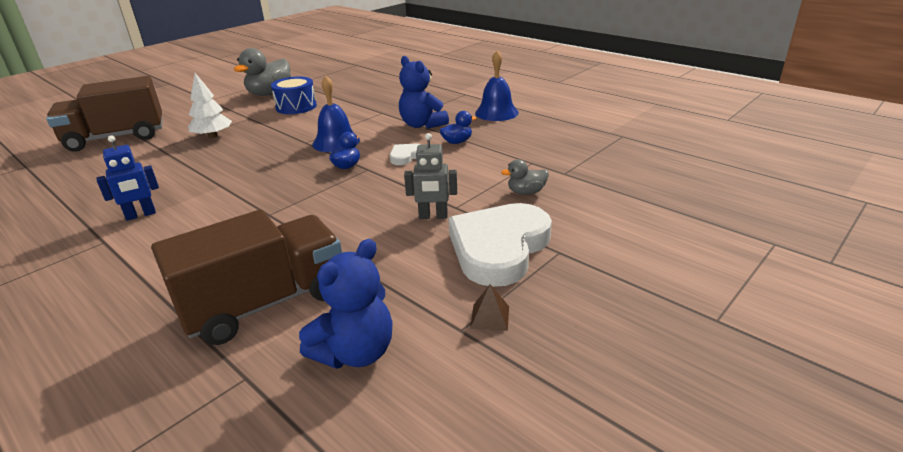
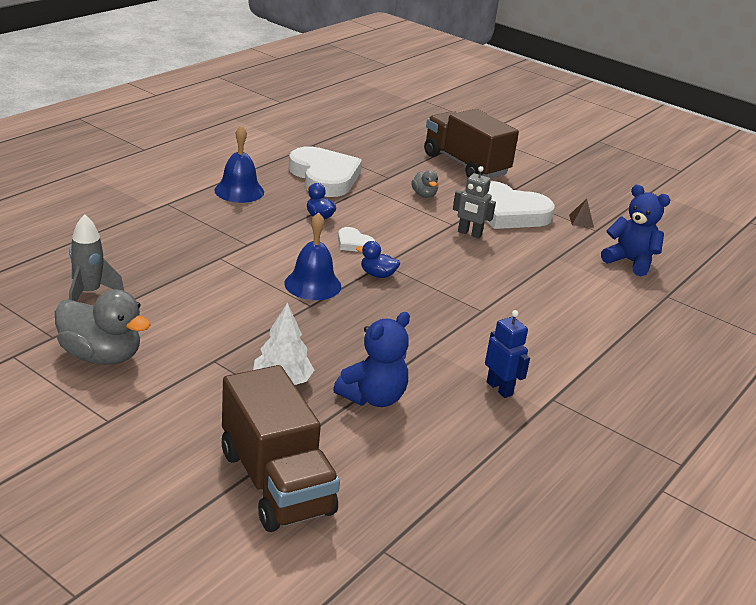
camera: 100 degrees left, 0 degrees up
brown truck [151,209,342,345] -> brown truck moved to [424,109,519,179]
blue drum [271,76,317,114] -> none
blue teddy bear [399,56,449,129] -> blue teddy bear moved to [333,312,410,407]
grey robot [404,133,457,219] -> grey robot turned 120 degrees clockwise [453,166,496,238]
none -> grey rocket [69,214,124,302]
none -> white heart [289,146,362,197]

